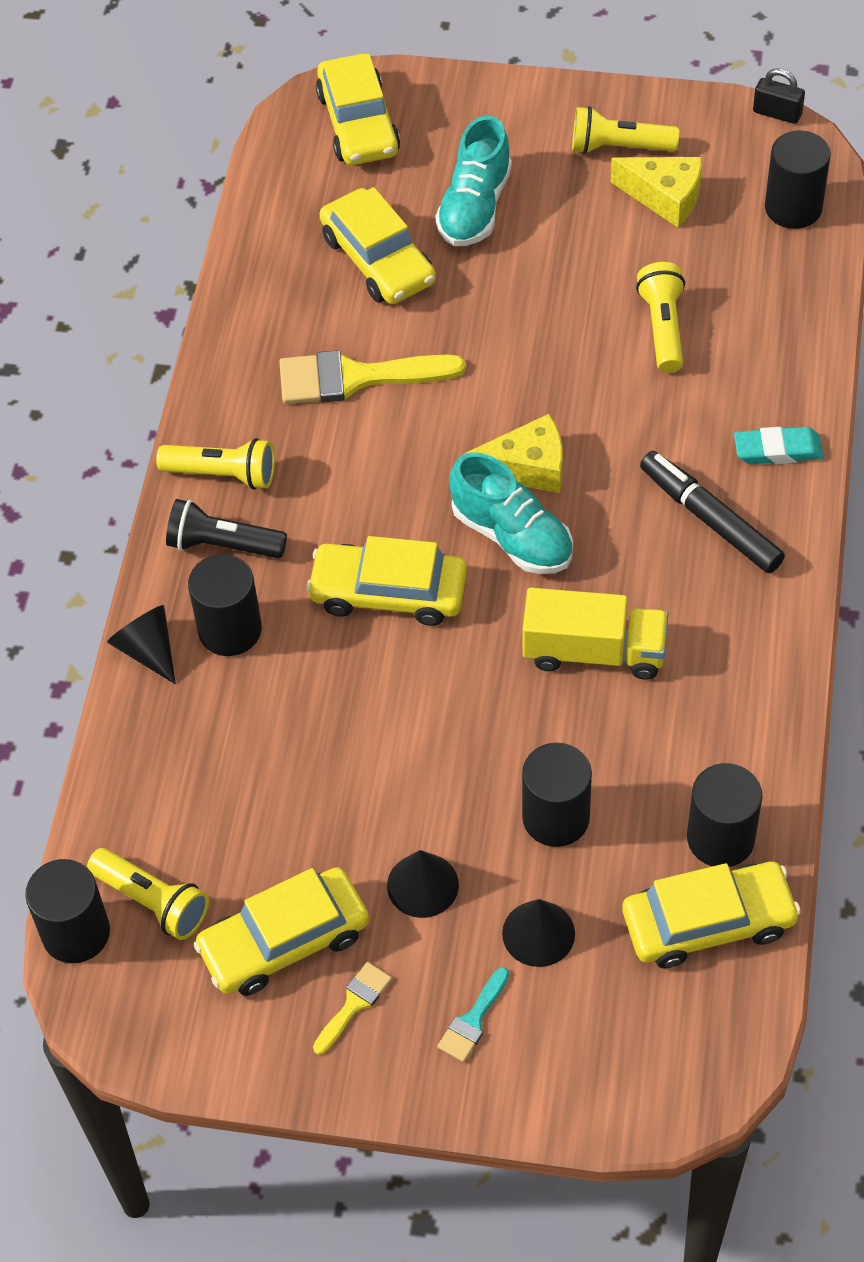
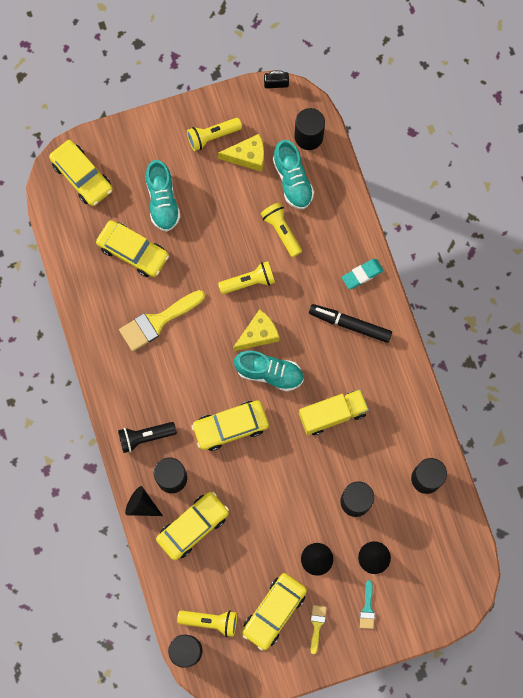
camera: 30 degrees left, 20 degrees up
yellow flashlight [156,438,275,490] -> yellow flashlight moved to [218,261,275,294]
yellow car [622,862,801,968] -> yellow car moved to [156,492,229,560]
none -> turquoise shoe [273,140,314,209]

